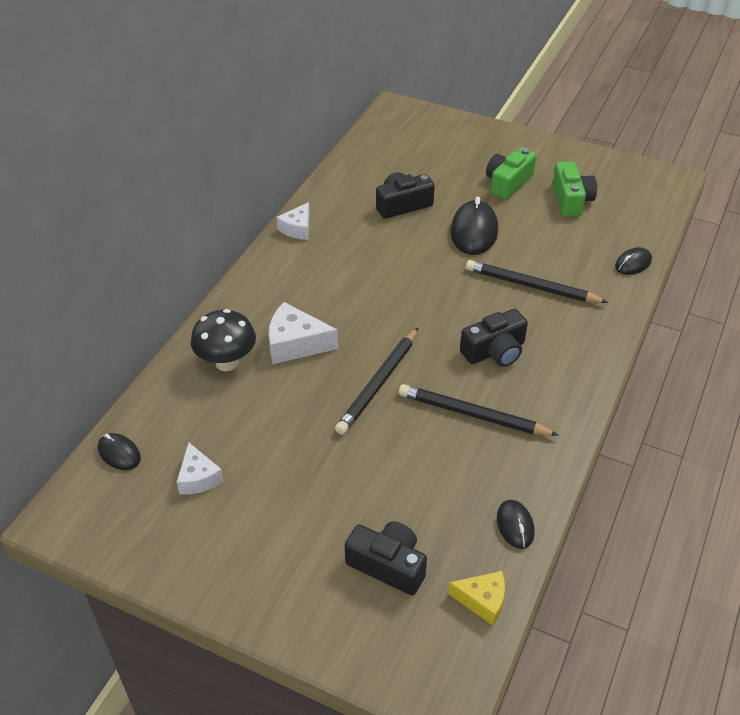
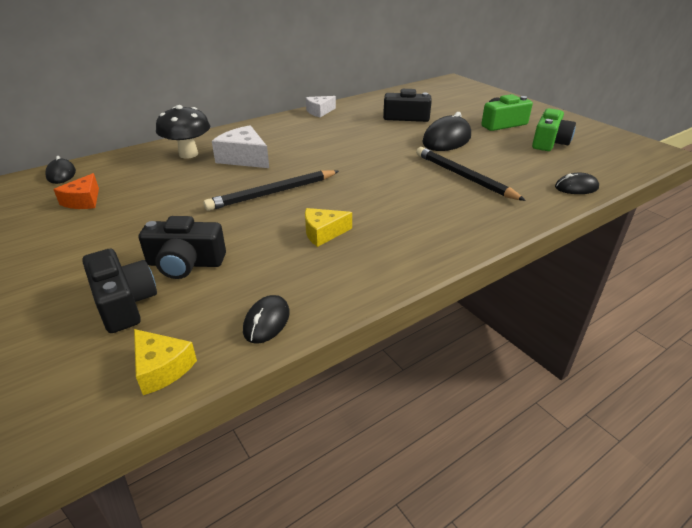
camera: 30 degrees right, 10 degrees down
white cheese [177,442,224,494] -> orange cheese [53,173,99,209]
black pencil [399,384,558,436] -> yellow cheese [305,208,352,247]
black camera [460,309,528,367] -> black camera moved to [139,216,226,279]

